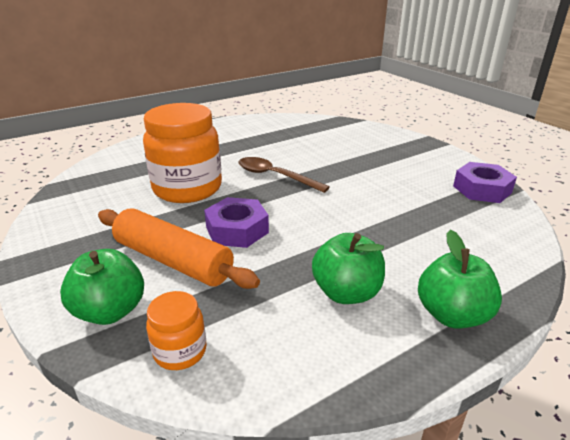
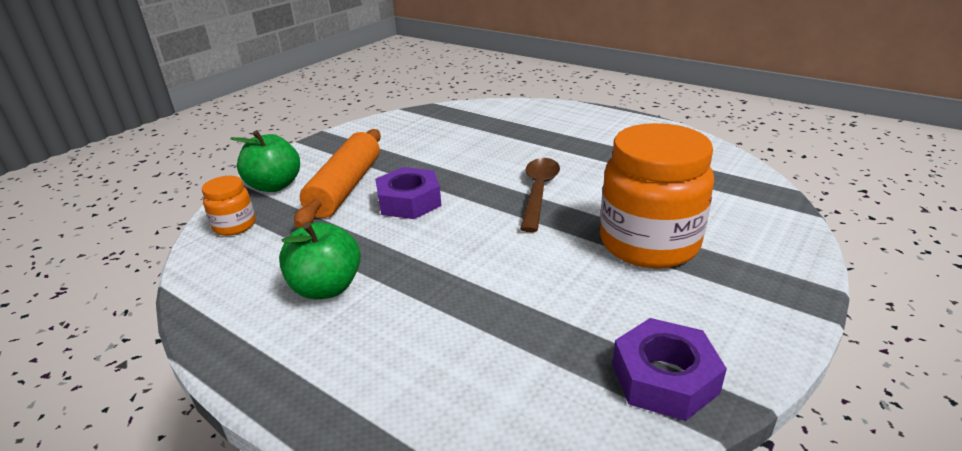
camera: 70 degrees right, 0 degrees up
orange jar [143,103,222,203] -> orange jar moved to [600,123,714,268]
green apple [418,230,502,329] -> none

